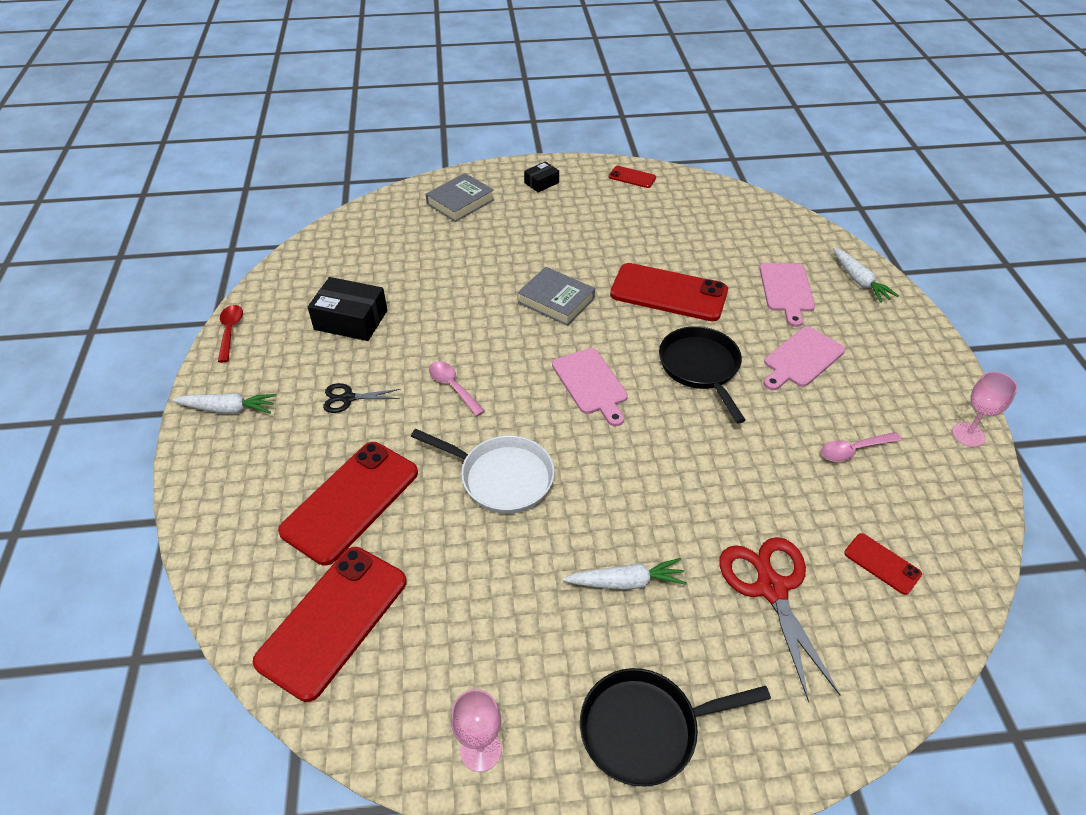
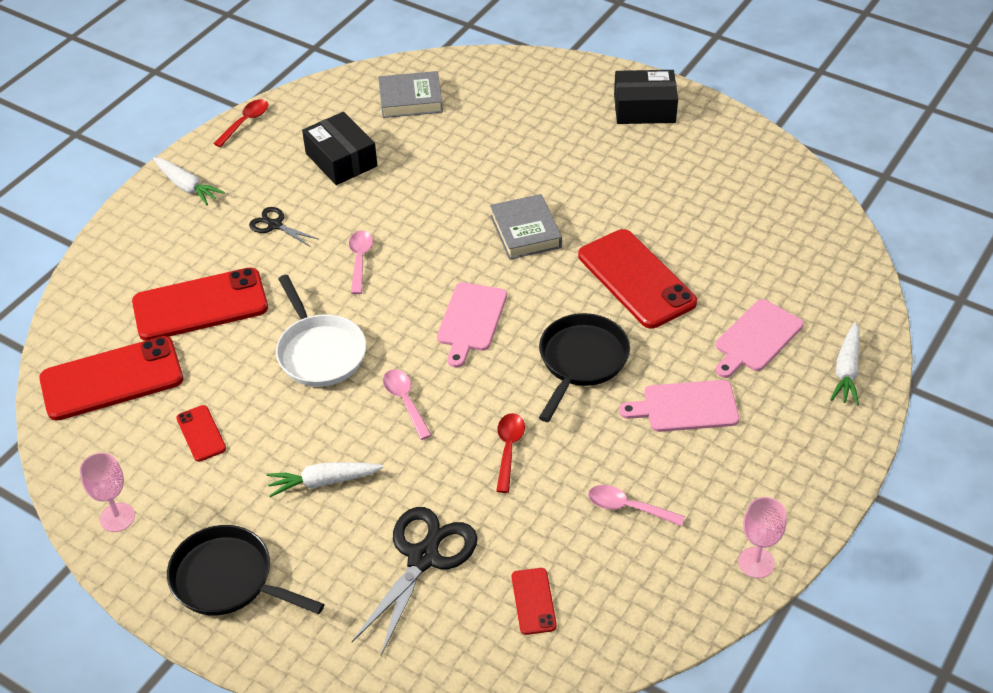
camera: 40 degrees right, 0 degrees up
grey book [426,173,494,222] -> grey book moved to [378,71,443,118]
black box [524,161,559,192] -> black box [614,70,678,124], size x1.80
white carrot [563,558,687,590] -> white carrot turned 135 degrees clockwise [267,462,383,497]
red phone [609,166,656,188] -> red phone moved to [176,405,226,462]
red scissors [719,537,841,703] -> black scissors [352,507,477,655]
none -> pink spoon [383,369,432,440]
none -> red spoon [496,413,525,493]

